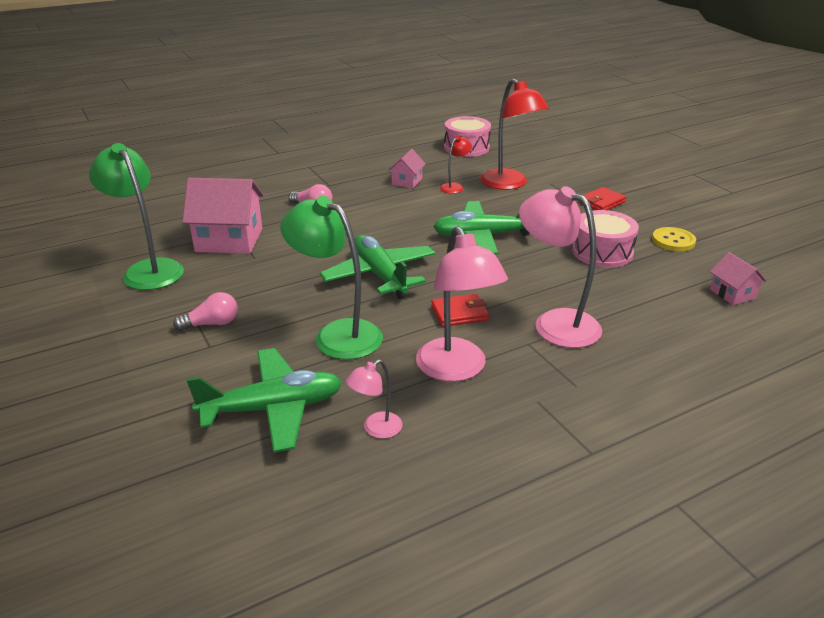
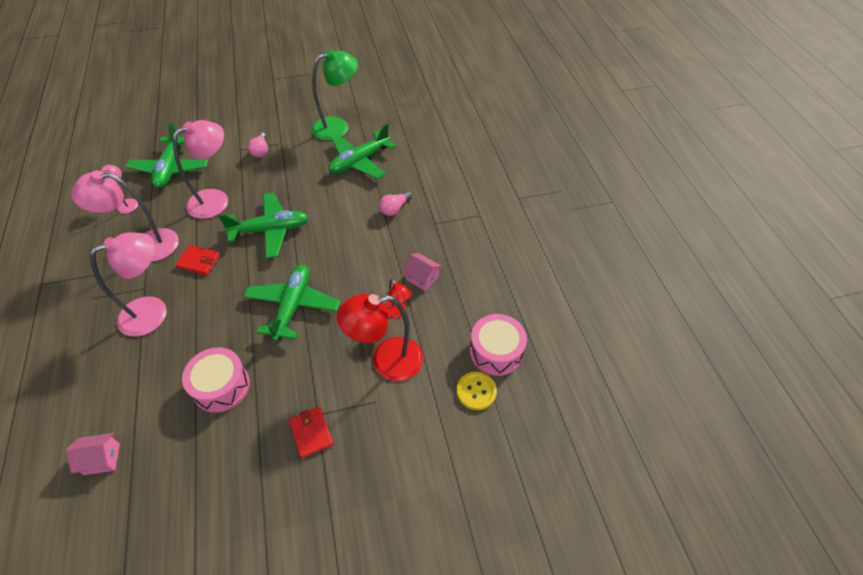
camera: 105 degrees right, 20 degrees up
pink house [182,178,264,254] -> green plane [329,123,396,179]
green lamp [281,196,383,360] -> pink lamp [173,120,228,219]
red wallet [431,294,489,327] -> red wallet turned 75 degrees counterclockwise [175,245,220,275]
yellow button [652,227,696,251] -> yellow button moved to [457,372,497,410]

